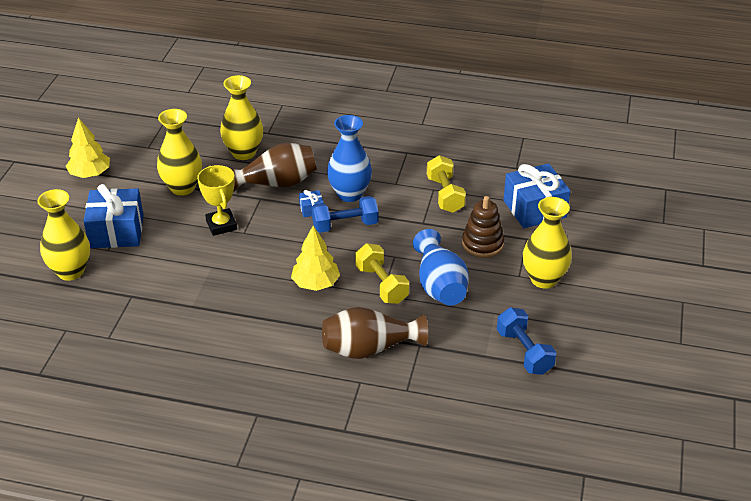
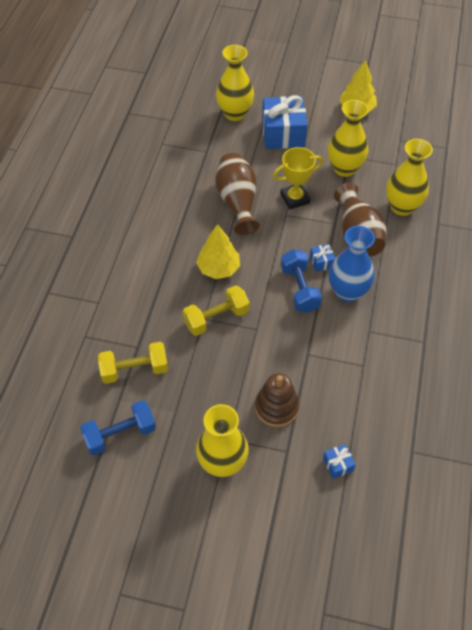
camera: 90 degrees right, 15 degrees up
brown vase [322,307,428,359] -> brown vase moved to [215,153,260,235]
blue vase [413,229,469,306] -> none
yellow dumbbell [427,155,466,213] -> yellow dumbbell moved to [98,342,168,384]
blue gift [503,163,571,228] -> blue gift [323,444,356,479], size x0.44

